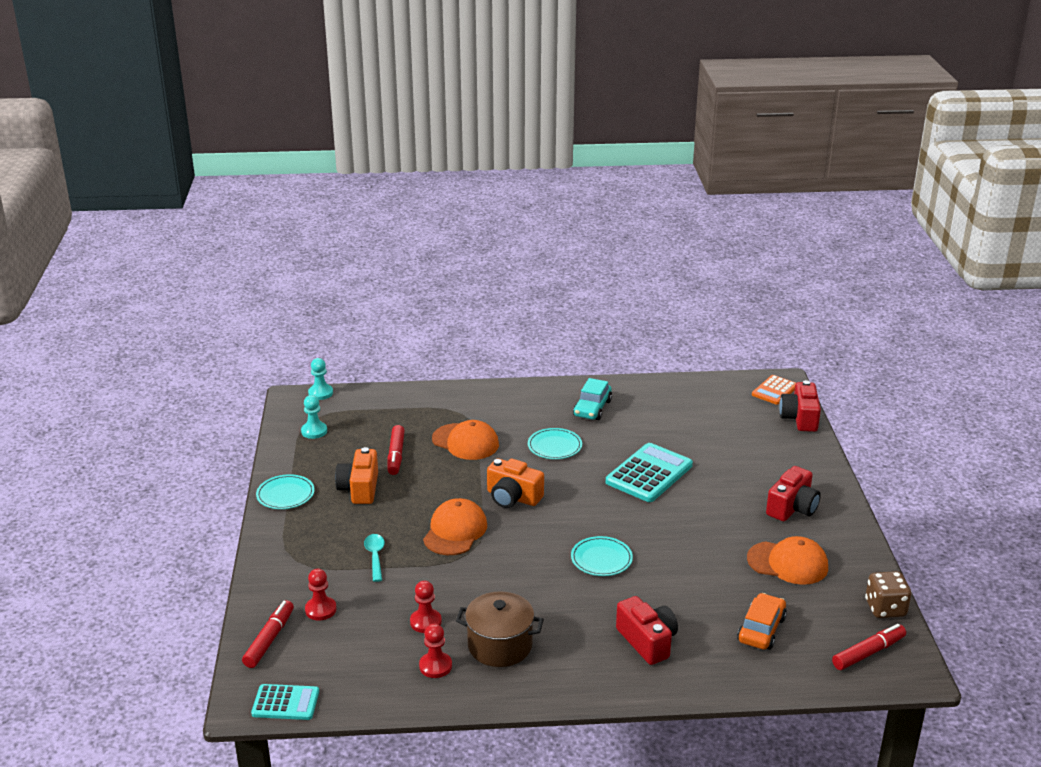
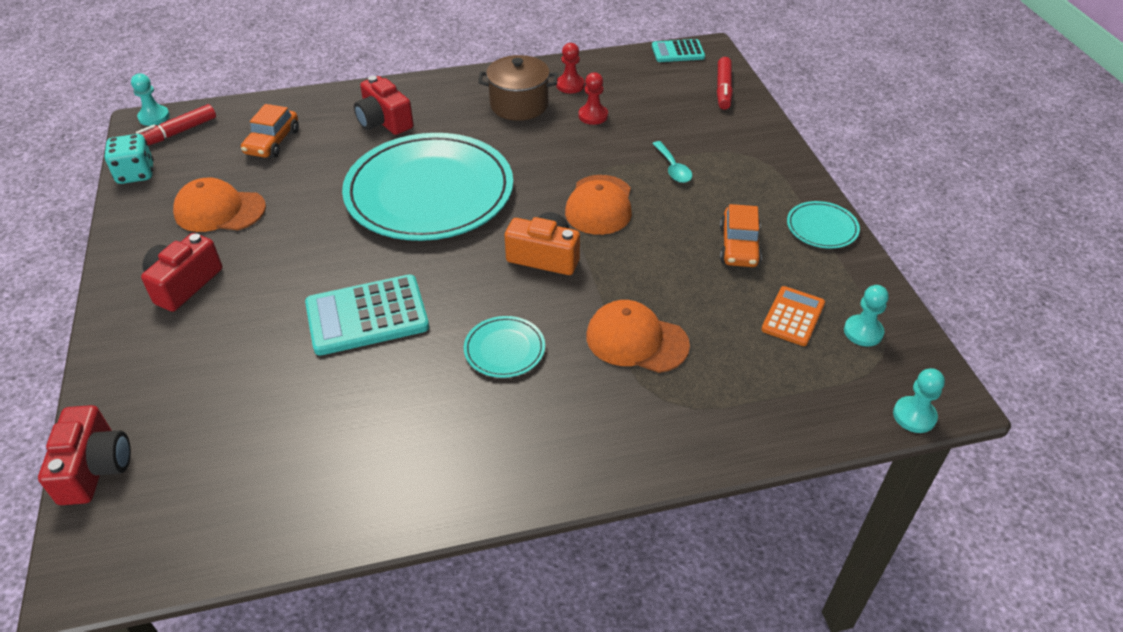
camera: 170 degrees right, 15 degrees up
red pawn [305,569,336,621] -> none
orange camera [335,447,378,504] -> orange car [720,204,762,267]
red marker [388,425,405,475] -> none
turquoise plate [571,536,633,576] -> turquoise plate [342,133,513,241], size x2.47
turquoise car [573,378,612,420] -> none
turquoise calculator [606,443,693,502] -> turquoise calculator turned 45 degrees clockwise [305,274,429,356]
orange calculator [752,375,796,405] -> orange calculator moved to [761,286,825,346]
brown dice [865,571,911,618] -> turquoise dice [105,134,154,184]
none -> turquoise pawn [131,74,170,126]

